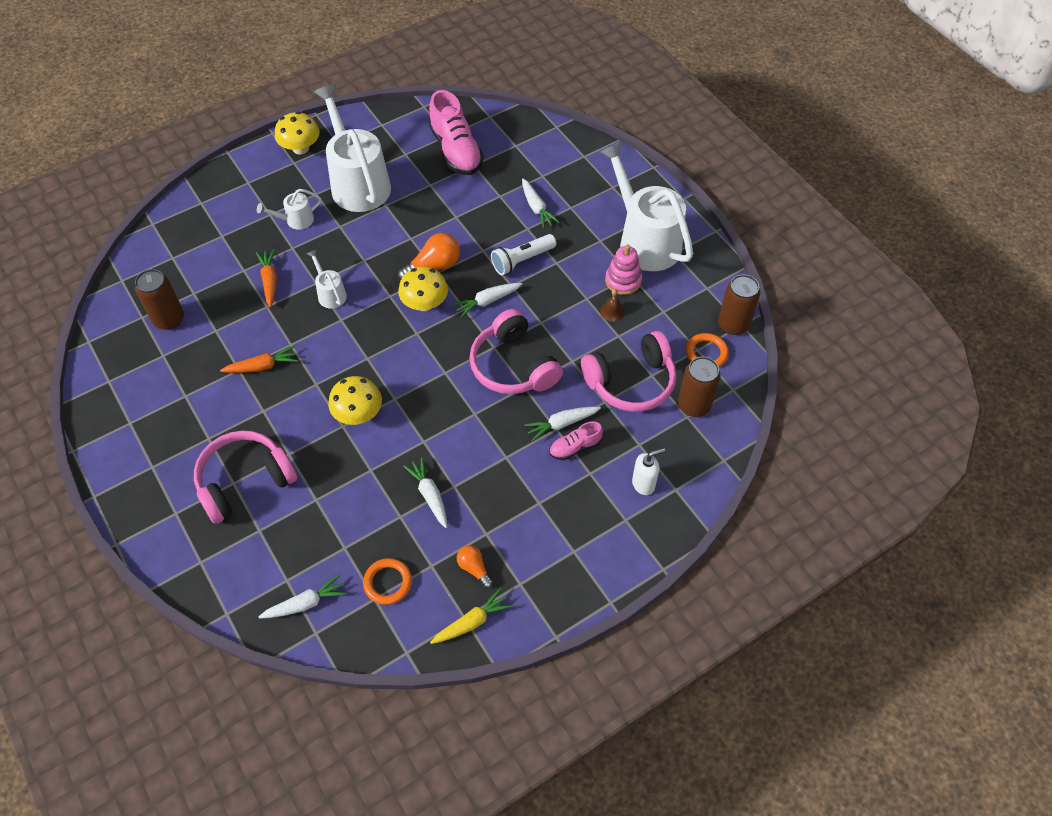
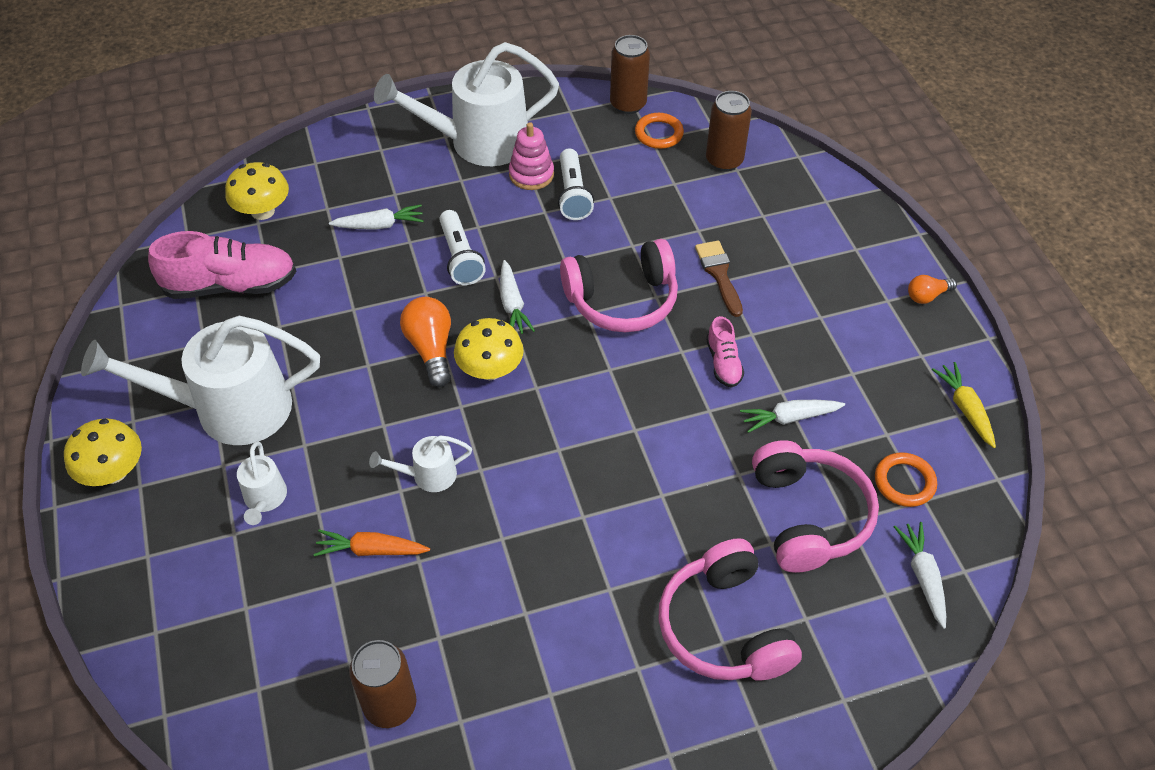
camera: 75 degrees left, 5 degrees down
orange carrot [220,346,298,373] -> none
yellow mushroom [328,376,382,425] -> yellow mushroom moved to [225,162,289,220]
orange light bulb [457,545,493,589] -> orange light bulb moved to [908,275,957,304]
white carrot [524,406,601,442] -> brown brush [695,240,743,317]
pink shoe [549,421,603,460] -> pink shoe moved to [706,316,744,388]
pink headphones [581,331,676,412] -> pink headphones moved to [752,440,879,573]
brown bell [600,289,624,322] -> white flashlight [558,149,594,220]
white soap dispenser [632,448,665,495] -> none

